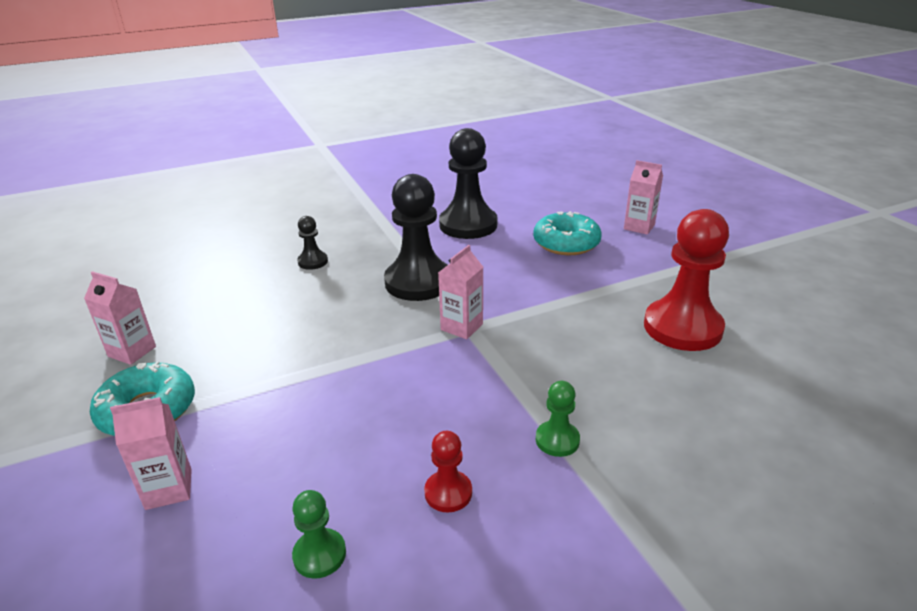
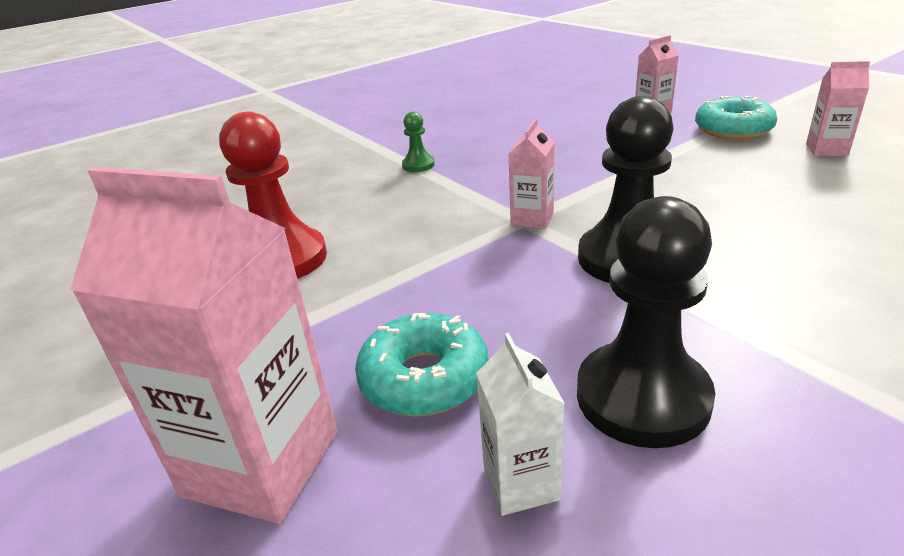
camera: 170 degrees right, 0 degrees up
green pawn [292,490,346,579] -> none
black pawn [297,216,328,270] -> none
red pawn [424,431,472,512] -> none
pink carton [624,160,663,235] -> pink carton [70,167,337,524], size x2.01
none -> white carton [476,333,565,516]

